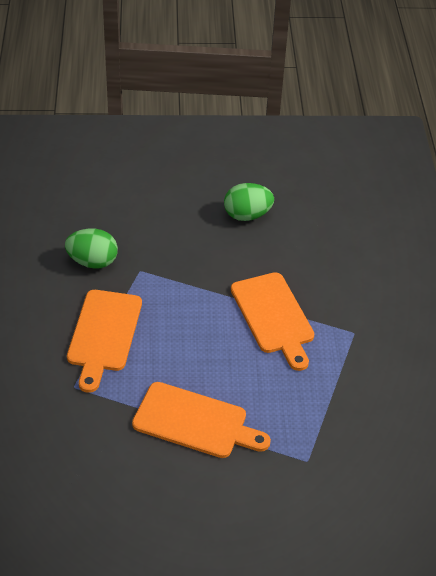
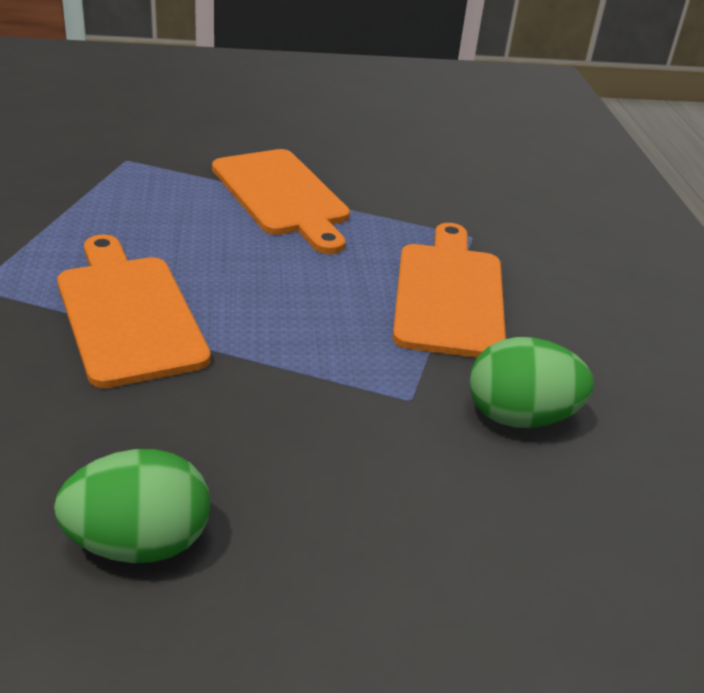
camera: 175 degrees right, 10 degrees down
orange cutting board [132,382,271,458] -> orange cutting board turned 135 degrees counterclockwise [212,149,350,254]

